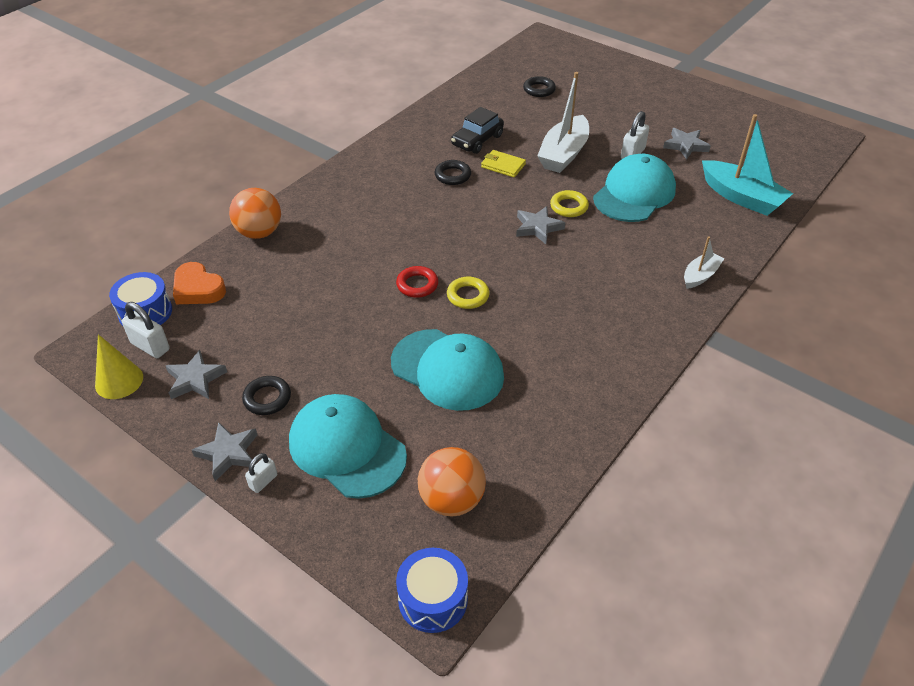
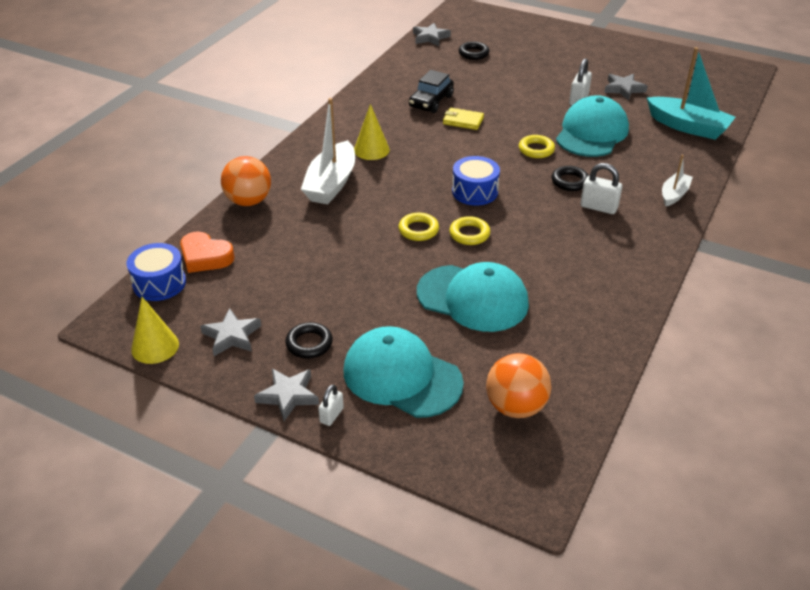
camera: 10 degrees left, 5 degrees down
white padlock [122,302,170,358] -> white padlock moved to [581,163,622,214]
red ring [396,266,438,298] -> yellow ring [398,213,439,241]
blue drum [396,548,468,633] -> blue drum moved to [452,156,500,206]
black ring [435,160,471,185] -> black ring moved to [552,166,589,191]
grey star [516,206,565,244] -> grey star moved to [413,23,451,46]
white boat [537,72,589,173] -> white boat moved to [301,98,355,204]
none -> yellow cone [354,104,390,160]

